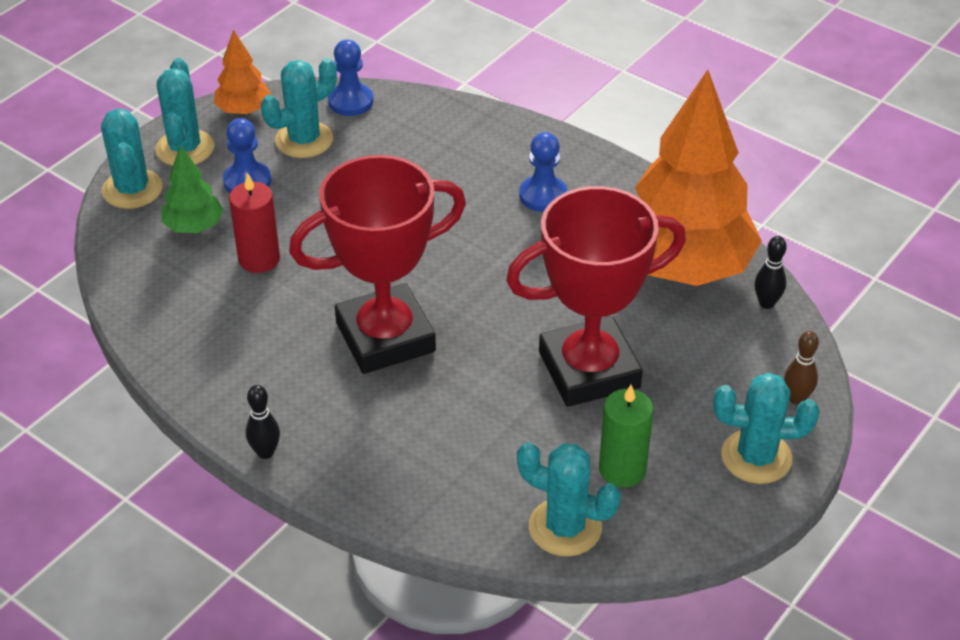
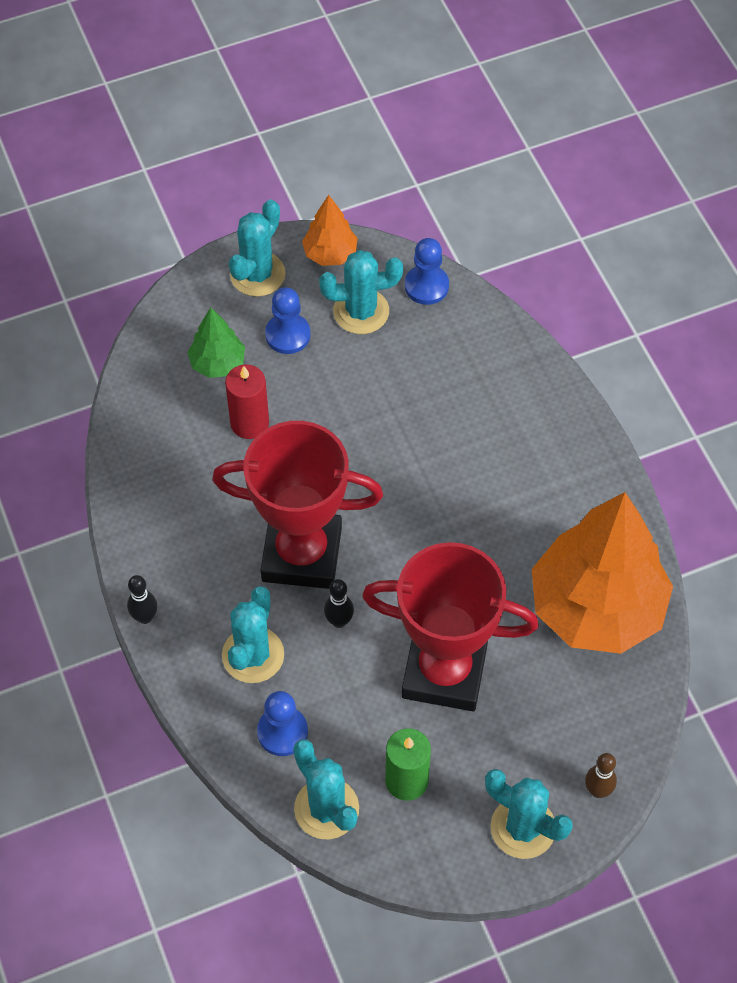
camera: 30 degrees right, 15 degrees up
turquoise cactus [101,109,162,209] -> turquoise cactus moved to [222,586,284,683]
blue pawn [519,132,567,212] -> blue pawn moved to [257,691,308,756]
black bowling pin [755,236,787,309] -> black bowling pin moved to [324,579,354,628]

